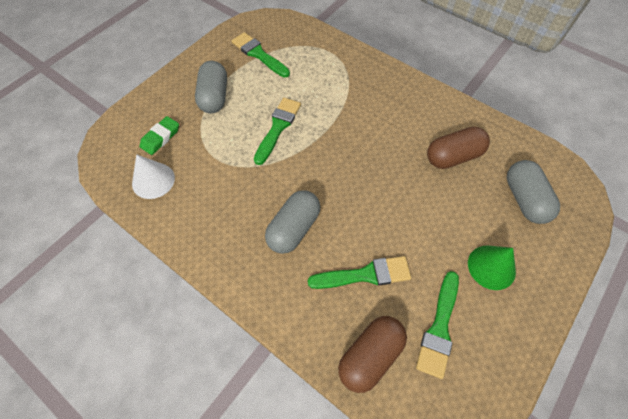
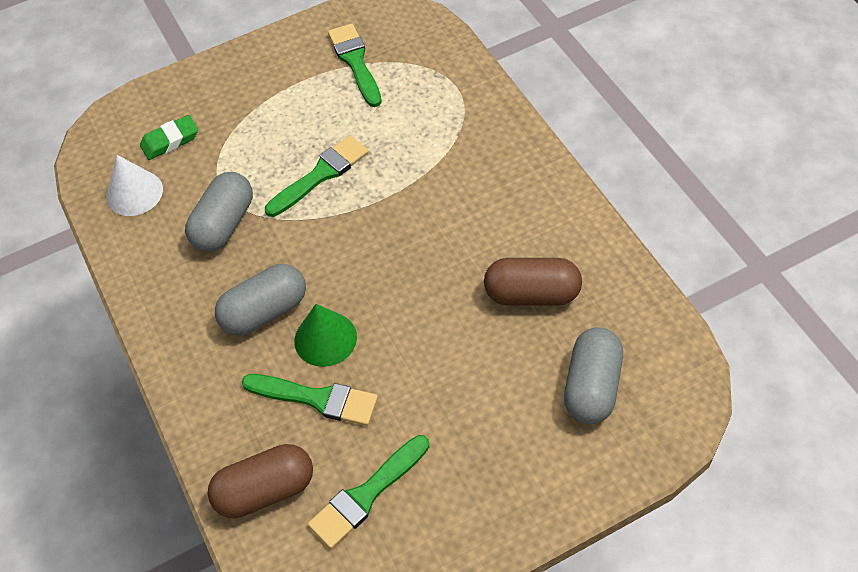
camera: 30 degrees right, 5 degrees down
grey capsule [195,61,227,113] -> grey capsule moved to [185,172,253,252]
green cone [468,246,516,290] -> green cone moved to [294,304,357,367]

